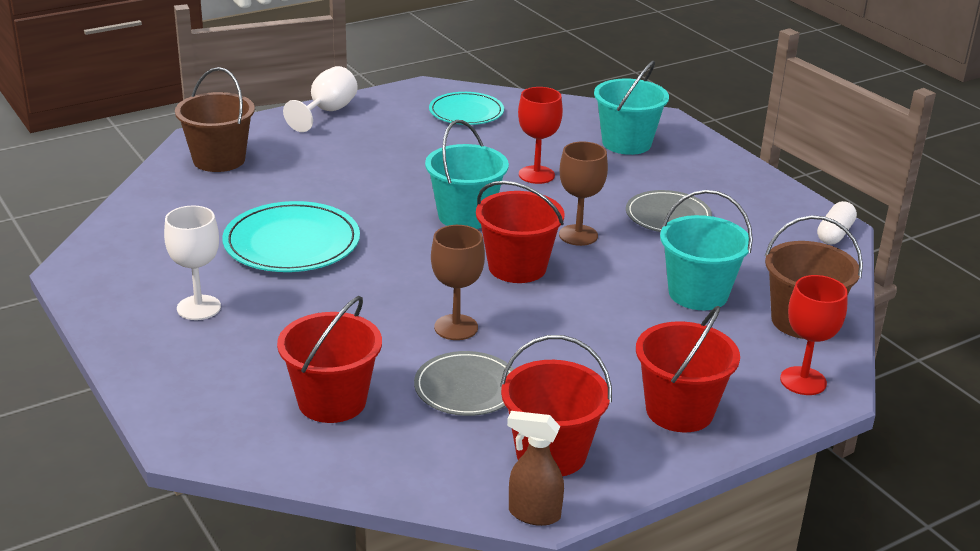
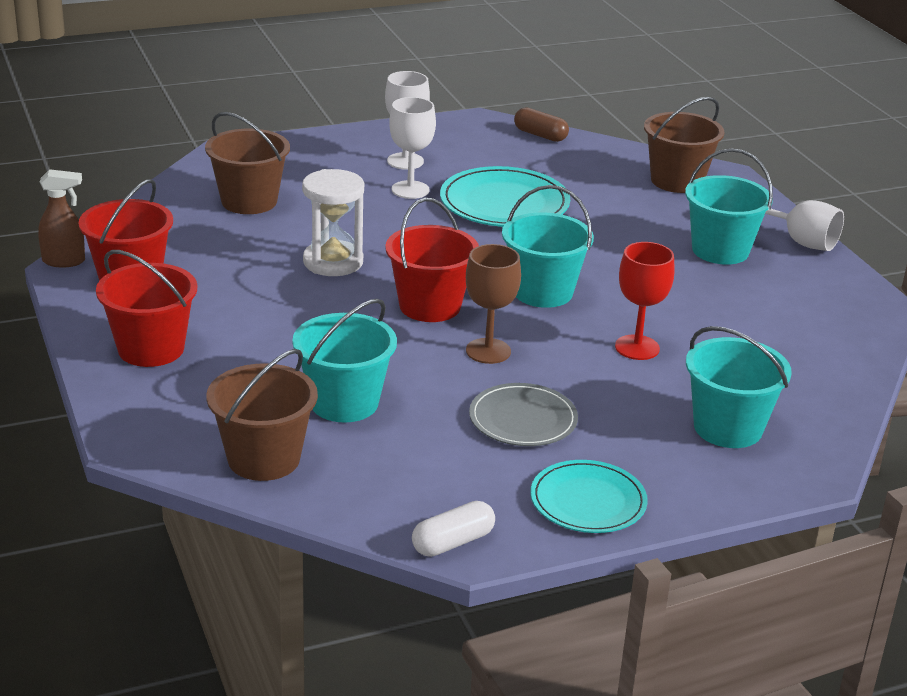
camera: 100 degrees right, 0 degrees up
red bucket [277,296,382,423] -> brown bucket [205,112,290,214]
grey plate [414,351,514,416] -> none
turquoise plate [429,92,504,125] -> turquoise plate moved to [530,460,648,533]
brown goblet [431,225,485,340] -> white hourglass [302,169,364,276]
brown spray bottle [507,411,564,526] -> brown spray bottle turned 60 degrees clockwise [38,169,85,267]
red goblet [780,275,848,395] -> none
white capsule [817,201,857,245] -> white capsule turned 75 degrees counterclockwise [412,501,495,557]
none -> white goblet [389,97,436,199]
none -> brown capsule [514,107,569,142]
none -> turquoise bucket [685,148,773,265]

